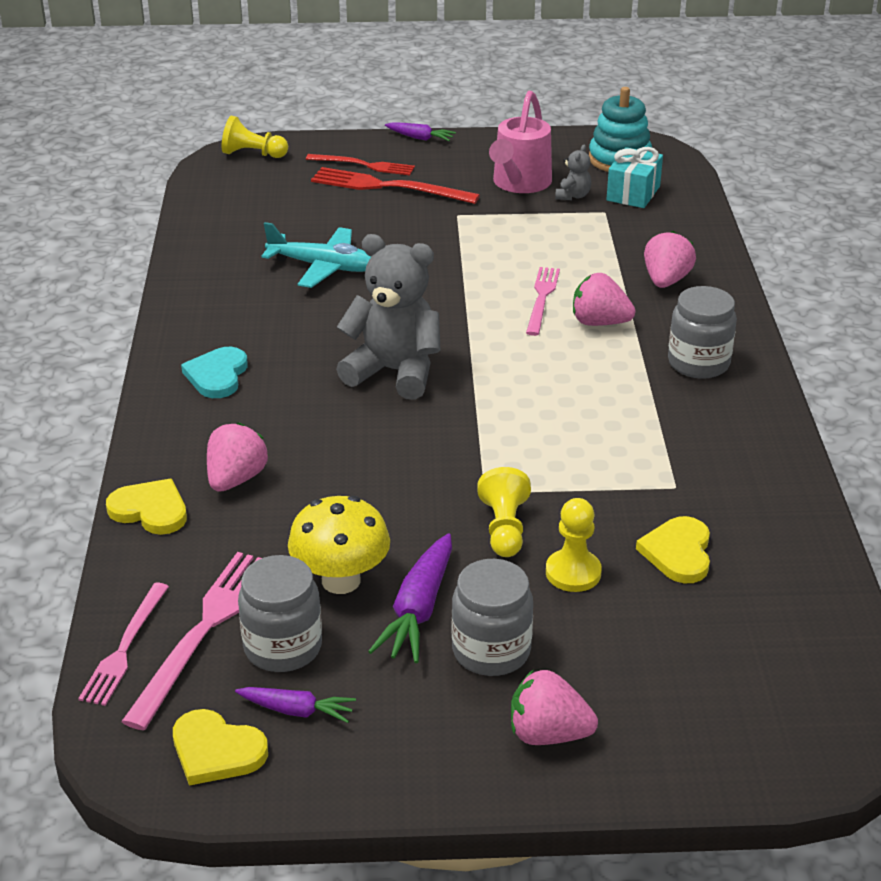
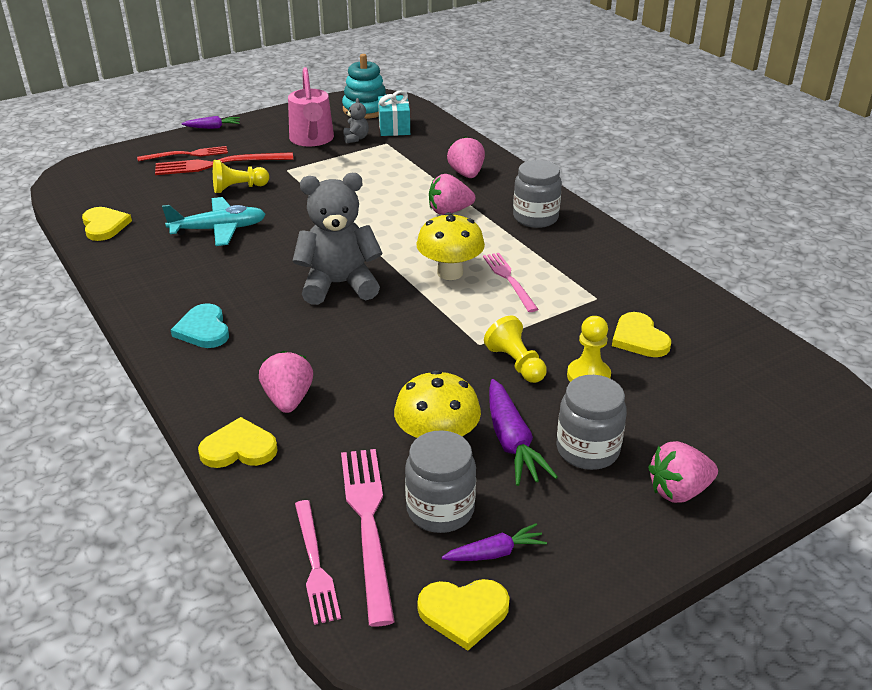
camera: 30 degrees left, 0 degrees up
yellow pawn [222,116,288,158] -> yellow pawn moved to [213,160,269,193]
pink fork [526,267,560,336] -> pink fork moved to [483,253,538,312]
none -> yellow heart [82,207,132,241]
none -> yellow mushroom [416,212,485,280]

